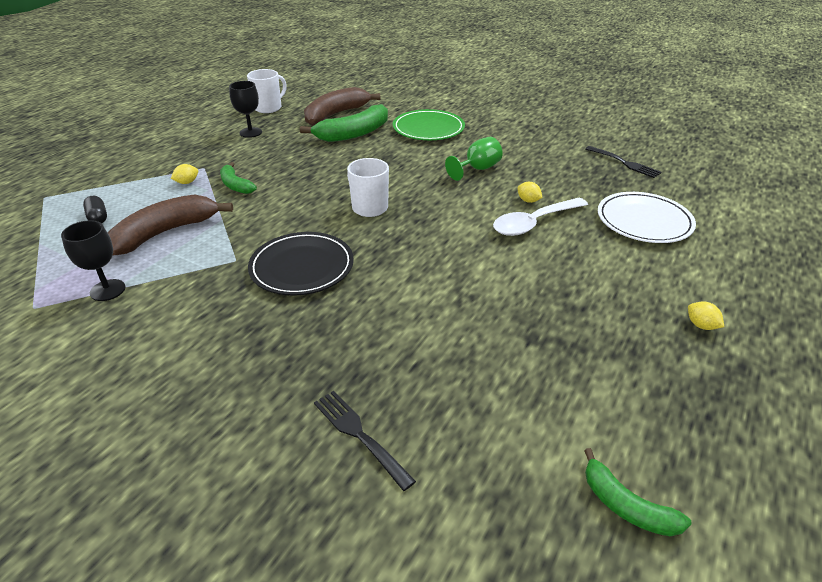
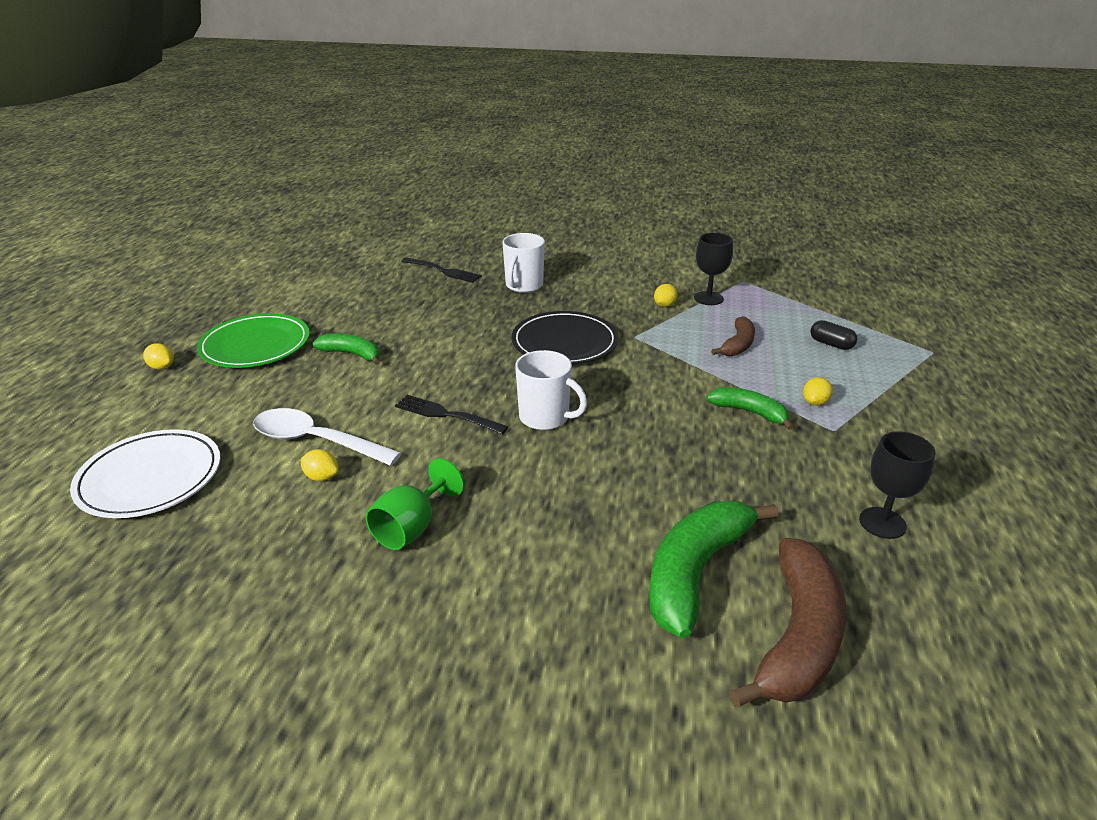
camera: 160 degrees right, 5 degrees down
brown banana [107,194,233,255] -> brown banana [711,316,755,356], size x0.56
white mug [247,69,287,113] -> white mug moved to [502,233,545,293]
green plate [393,109,465,140] -> green plate moved to [197,313,310,368]
white spoon [493,198,588,236] -> white spoon turned 105 degrees counterclockwise [253,408,401,466]
green banana [584,448,692,536] -> green banana moved to [313,333,380,365]
black fork [585,146,662,178] -> black fork moved to [395,395,508,434]
none -> yellow lemon [654,284,677,307]

